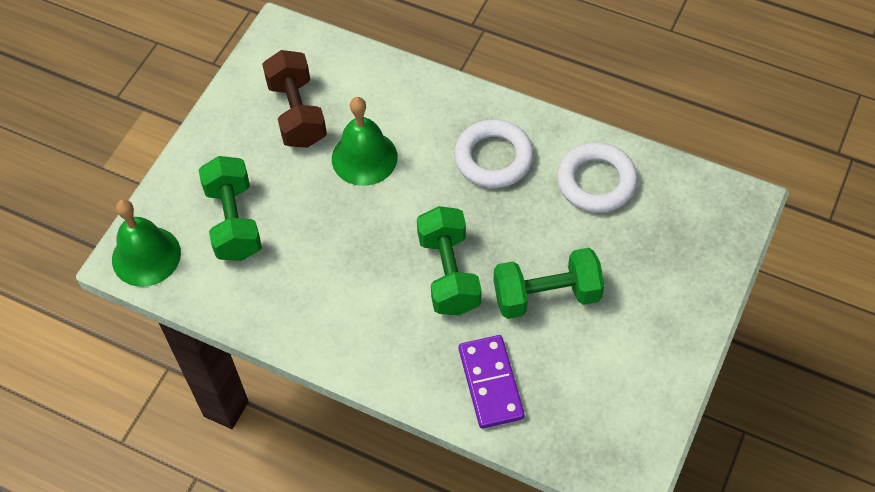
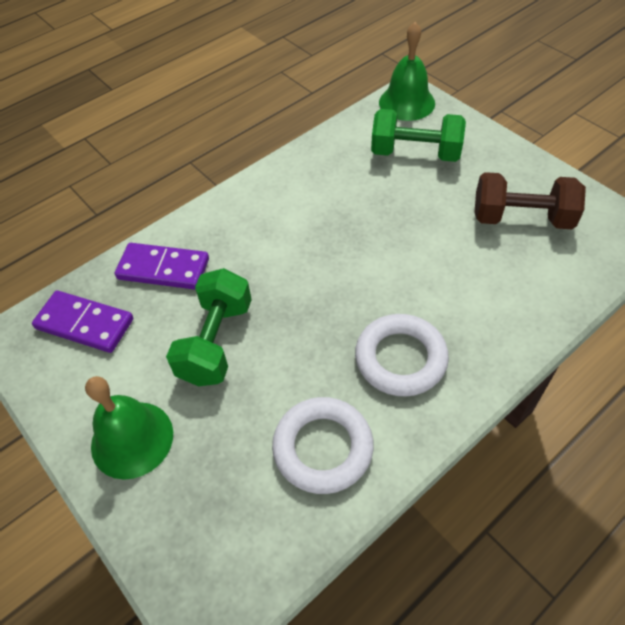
camera: 115 degrees right, 5 degrees down
green bell [332,97,398,186] -> green bell moved to [85,376,173,480]
green dumbbell [417,206,482,316] -> none
none -> purple domino [32,291,133,353]

